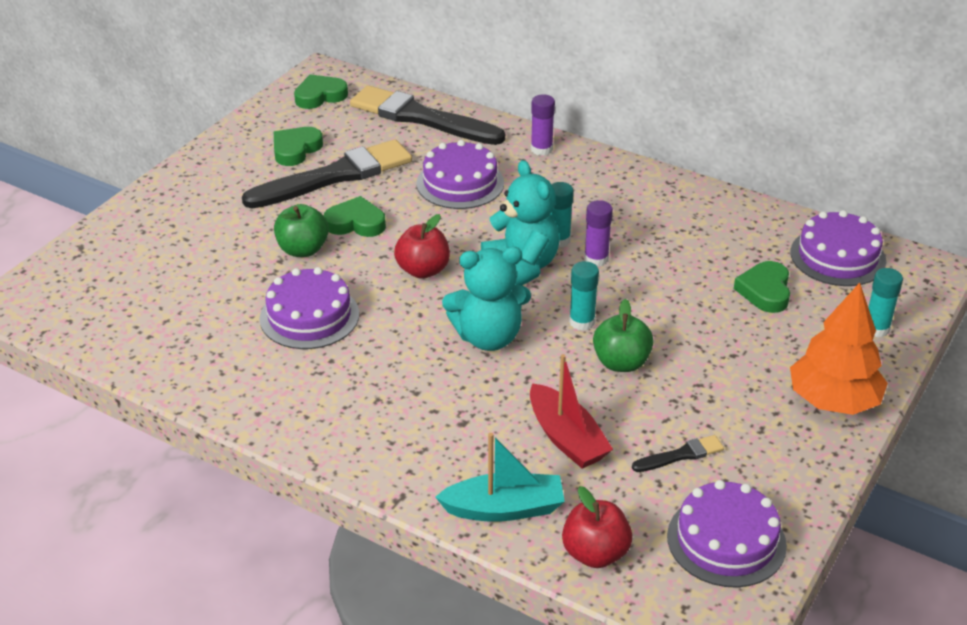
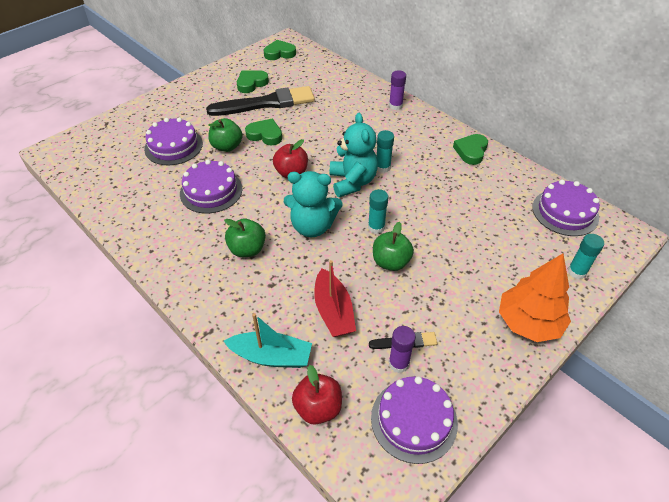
camera: 15 degrees right, 10 degrees up
black brush [350,85,505,145] -> none
purple cake [416,140,504,209] -> purple cake moved to [144,118,203,165]
purple glue stick [584,200,613,267] -> purple glue stick moved to [389,326,416,373]
green heart [734,261,790,313] -> green heart moved to [453,134,488,165]
none -> green apple [224,218,266,257]

